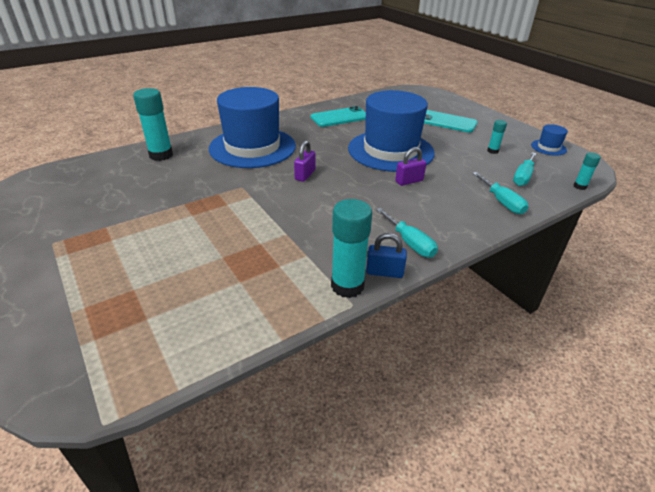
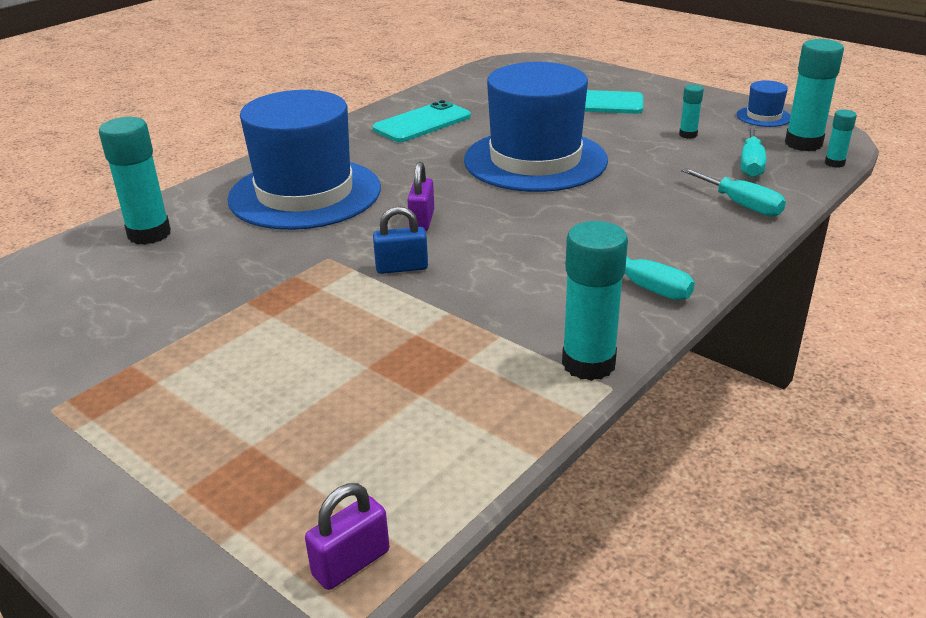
camera: 15 degrees left, 5 degrees down
blue padlock [366,233,407,278] -> blue padlock moved to [373,206,428,274]
purple padlock [395,147,426,186] -> purple padlock moved to [305,483,389,590]
none -> turquoise glue stick [785,39,844,151]

